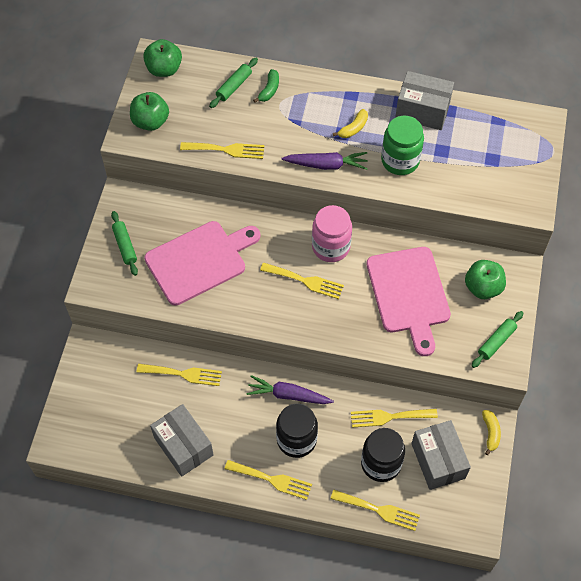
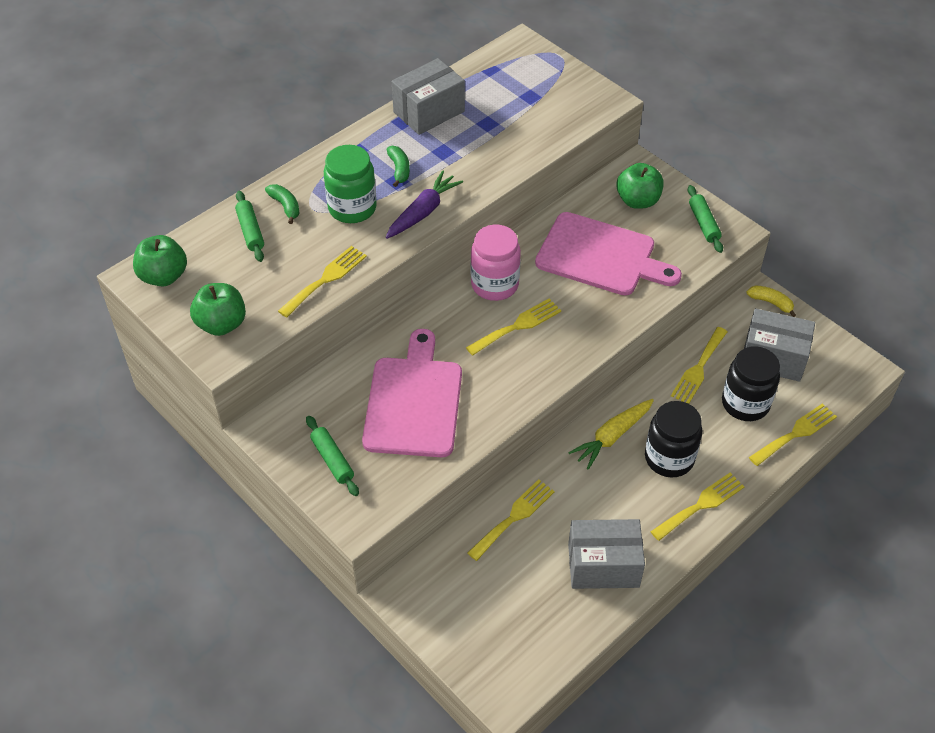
camera: 55 degrees left, 10 degrees down
green rolling pin [111,211,138,276] -> green rolling pin turned 45 degrees clockwise [306,416,359,496]
purple carrot [246,375,334,404] -> yellow carrot [568,399,654,470]
yellow banana [333,109,368,138] -> green banana [386,146,410,187]
green jar [381,116,424,175] -> green jar moved to [324,145,377,223]

